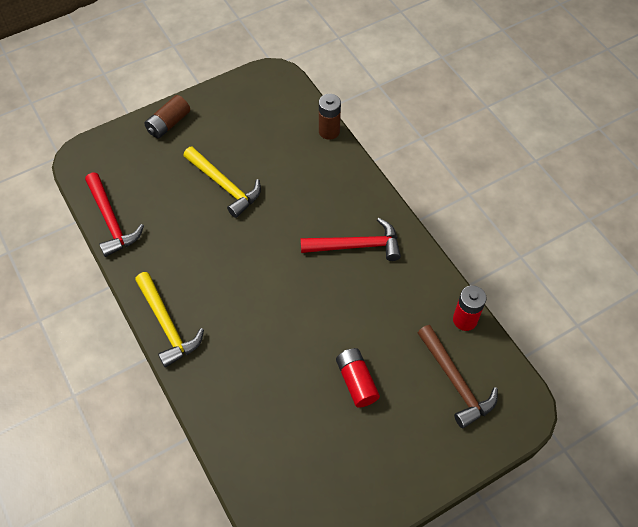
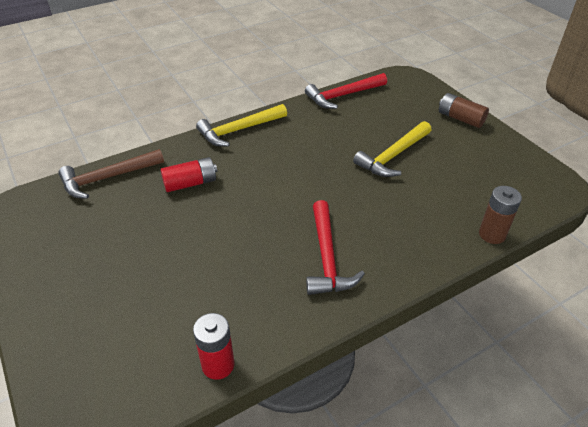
camera: 90 degrees right, 15 degrees down
red battery [336,348,380,408] -> red battery moved to [161,157,217,192]
brown hammer [418,325,498,428] -> brown hammer moved to [58,149,164,199]

